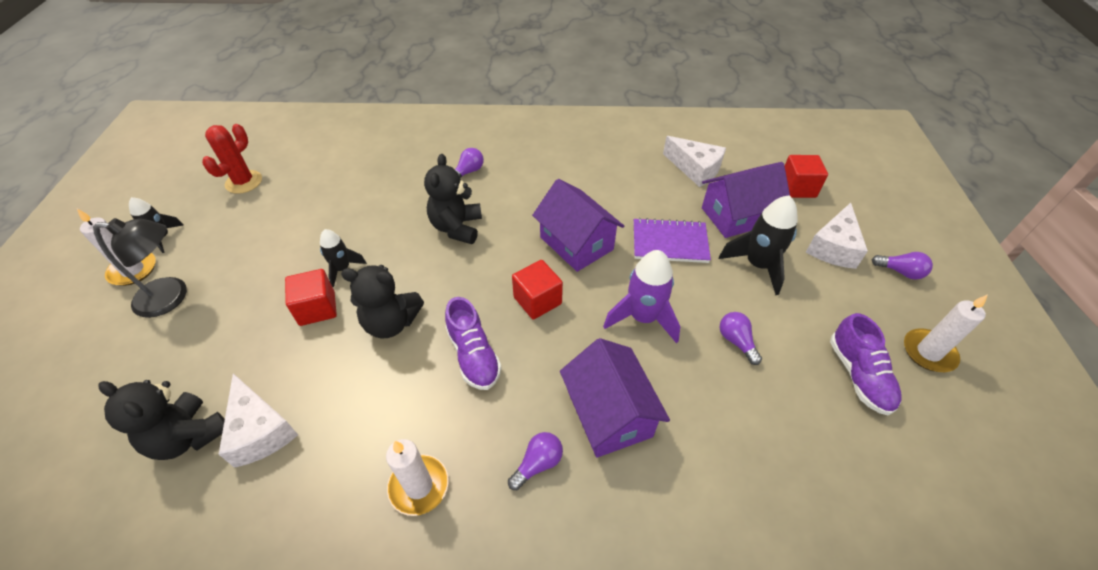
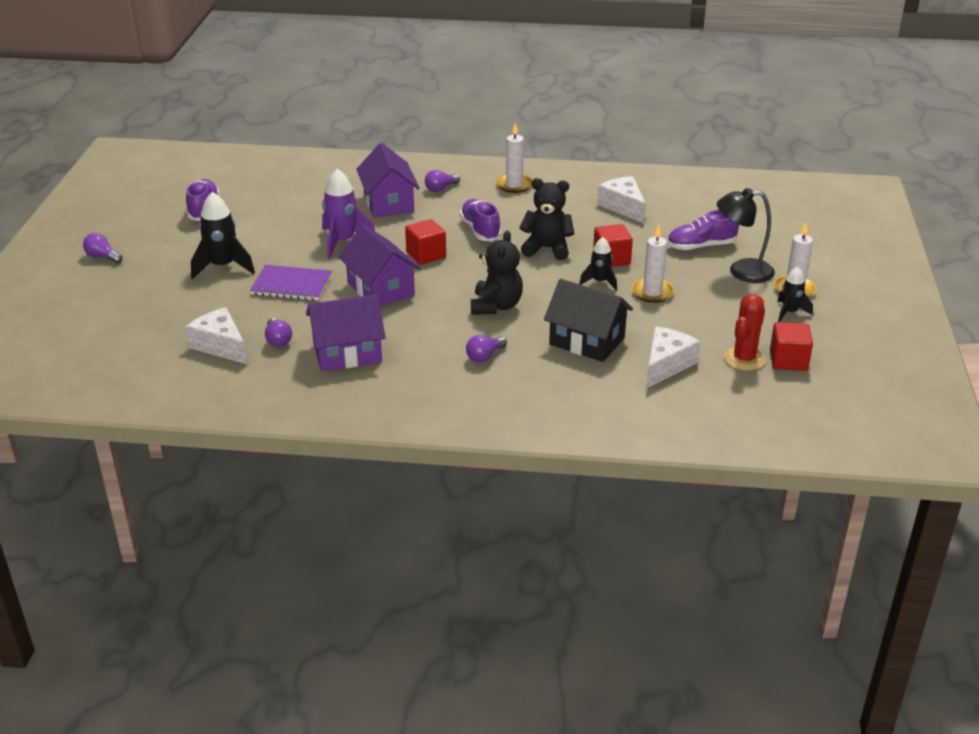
camera: 175 degrees left, 15 degrees down
black teddy bear [98,380,225,460] -> none
purple house [702,162,790,238] -> purple house moved to [306,294,386,371]
purple light bulb [719,312,762,365] -> purple light bulb moved to [265,318,292,347]
red cube [785,155,828,198] -> red cube moved to [770,322,813,371]
white cheese [806,203,868,269] -> white cheese moved to [646,326,700,389]
white candle [904,295,988,372] -> white candle moved to [632,225,674,303]
none -> black house [544,279,633,362]
none -> purple shoe [667,210,739,250]

